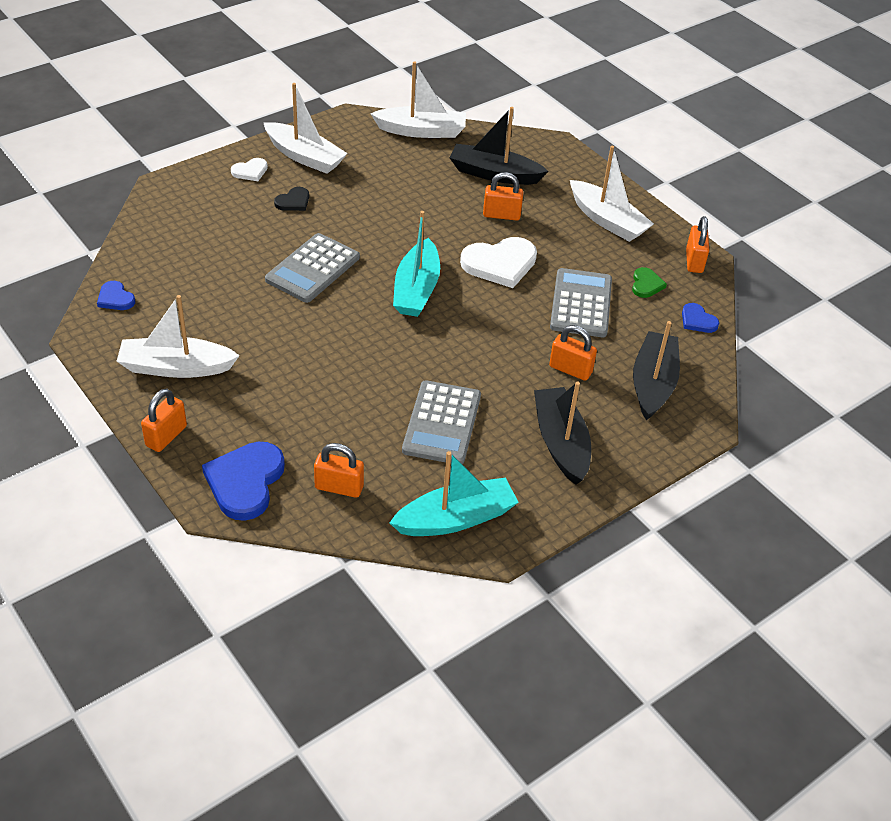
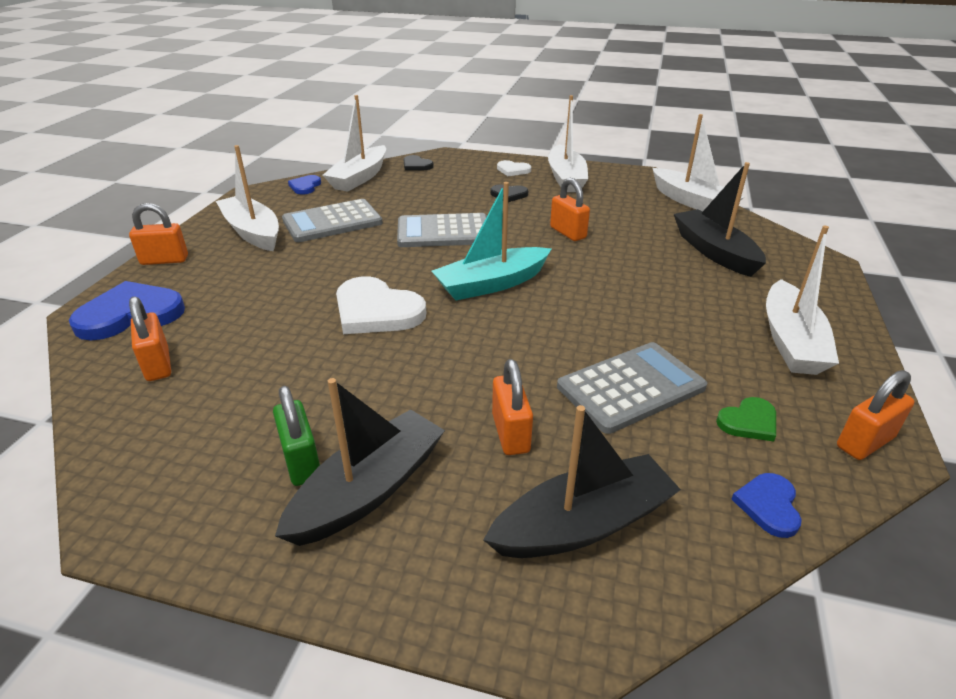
camera: 55 degrees right, 10 degrees down
turquoise boat [390,451,519,536] -> none
grey calculator [402,380,481,464] -> grey calculator moved to [282,199,383,242]
white heart [460,237,537,288] -> white heart moved to [336,276,426,334]
orange padlock [483,172,523,221] -> orange padlock moved to [550,178,590,241]
none -> green padlock [273,386,320,486]
none -> white boat [323,95,386,192]
none -> black heart [403,155,434,170]

